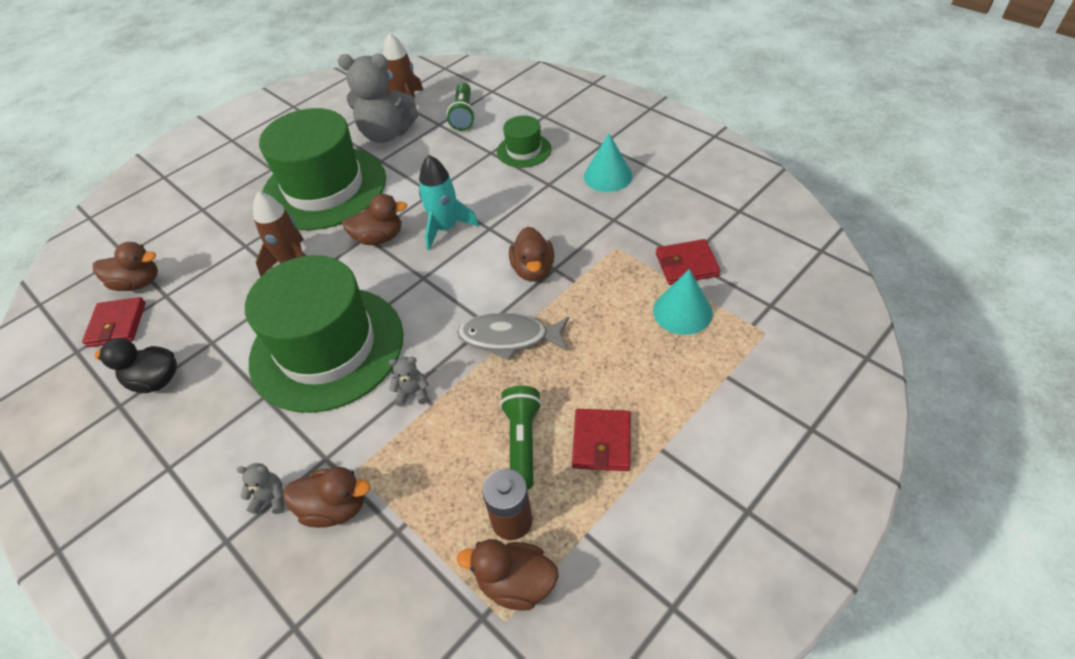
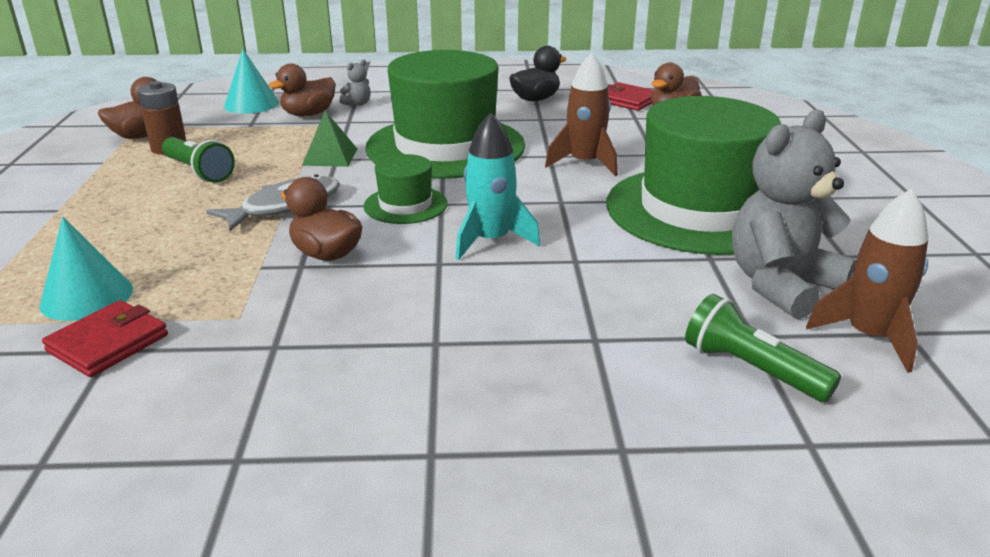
camera: 130 degrees right, 20 degrees down
brown duck [342,194,407,245] -> none
grey teddy bear [389,357,429,407] -> green pyramid [302,111,357,167]
green hat [497,116,552,168] -> green hat moved to [363,154,448,224]
red wallet [572,409,631,471] -> none
turquoise cone [584,133,633,192] -> turquoise cone moved to [224,49,279,114]

